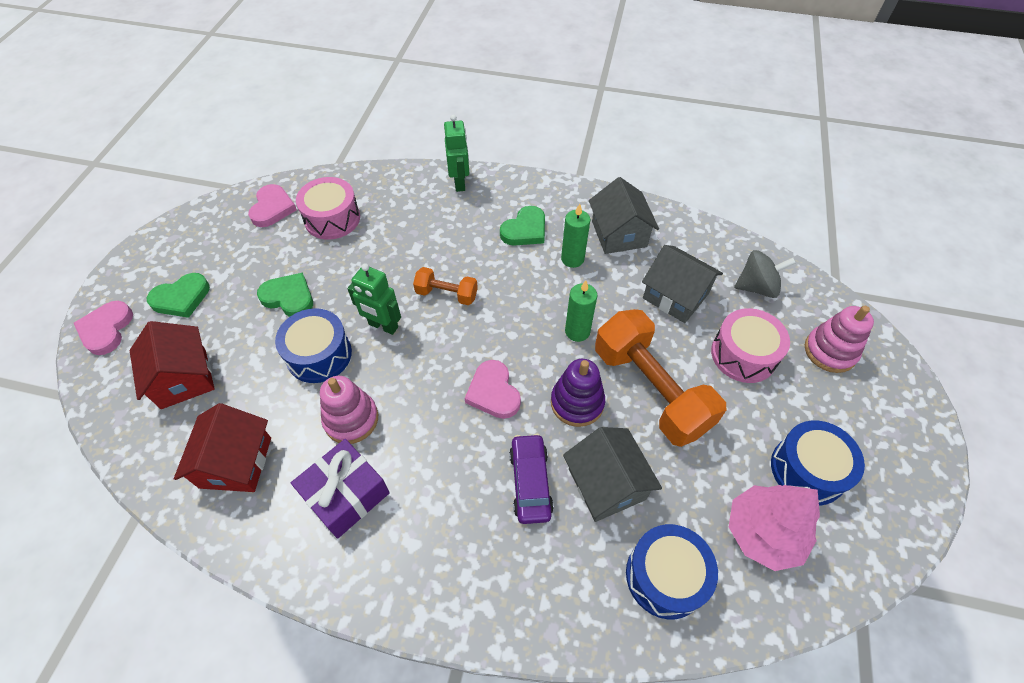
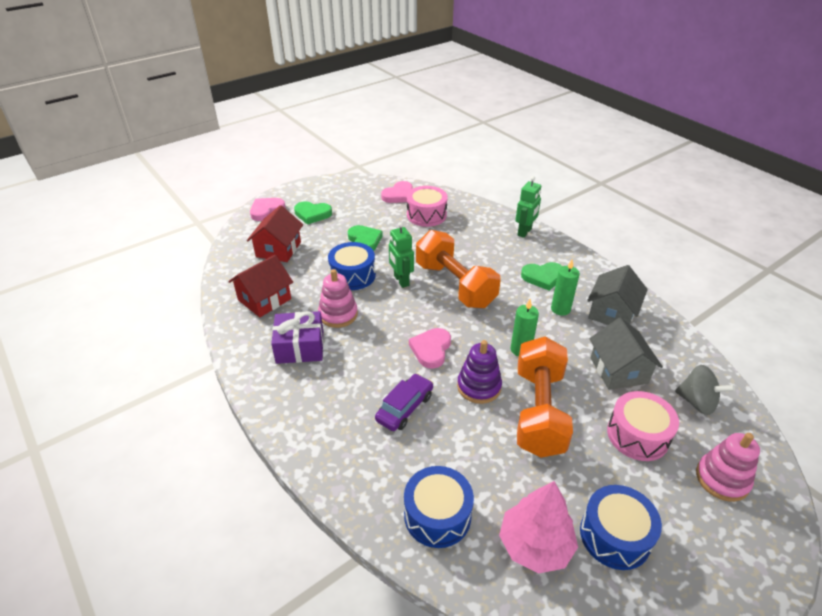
camera: 40 degrees right, 15 degrees down
orange dumbbell [413,267,478,305] -> orange dumbbell [416,230,501,308], size x2.03
grey house [563,427,662,522] -> none

